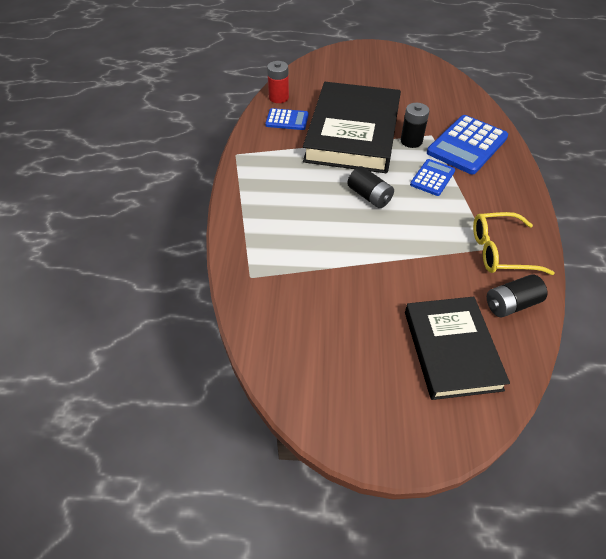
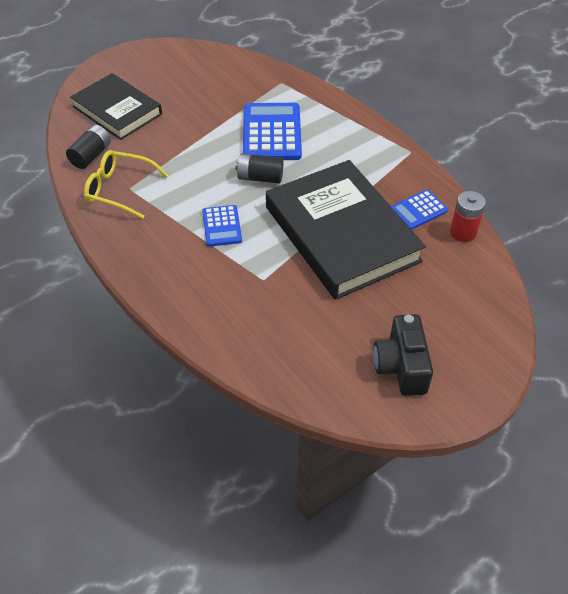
camera: 140 degrees right, 0 degrees up
black battery [401,103,430,148] -> none
blue calculator [427,115,508,174] -> blue calculator moved to [243,103,302,160]
yellow glasses [473,212,554,275] -> yellow glasses turned 120 degrees counterclockwise [84,150,169,219]
none -> black camera [374,314,433,396]

